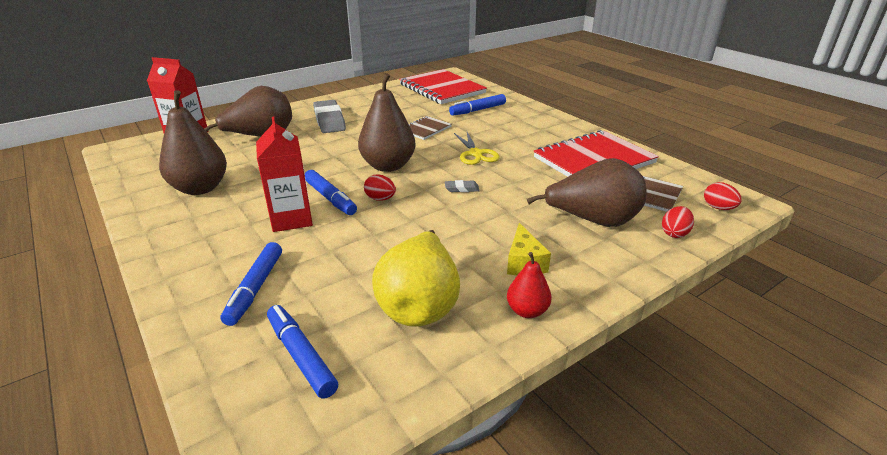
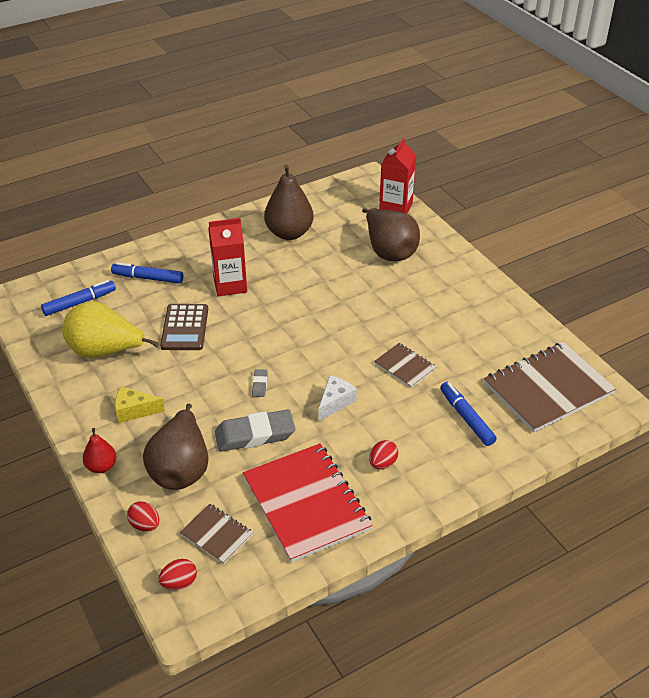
camera: 95 degrees right, 10 degrees up
blue marker [305,170,357,215] -> none
grey eraser [313,100,346,133] -> grey eraser moved to [215,409,295,452]
brown pear [358,73,416,172] -> none
red egg [364,174,396,201] -> red egg moved to [369,440,398,469]
red notebook [399,69,487,104] -> brown notebook [484,342,616,433]
yellow scissors [454,132,500,165] -> white cheese [319,376,357,421]
red pear [507,252,552,318] -> red pear moved to [83,428,116,473]
none -> brown calculator [160,304,208,350]

